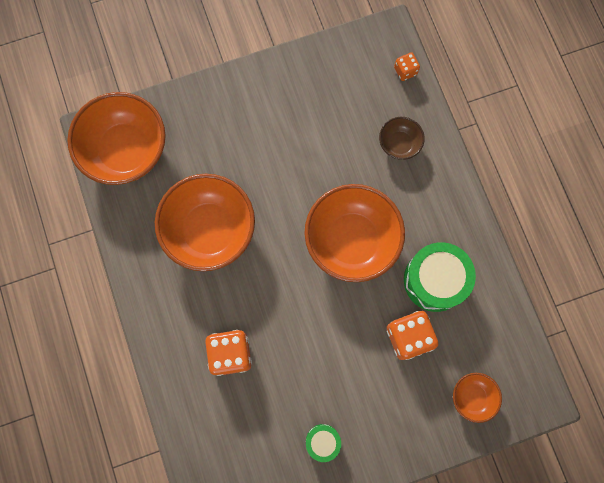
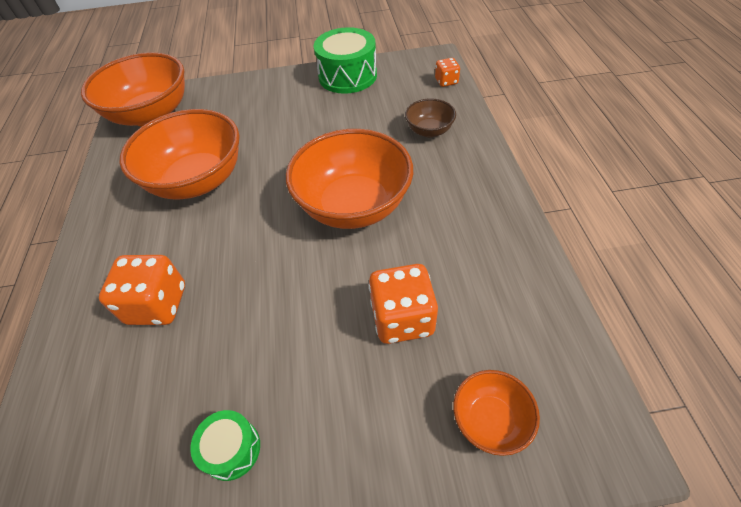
camera: 15 degrees right, 25 degrees down
green drum [404,242,476,312] -> green drum moved to [314,27,377,94]

